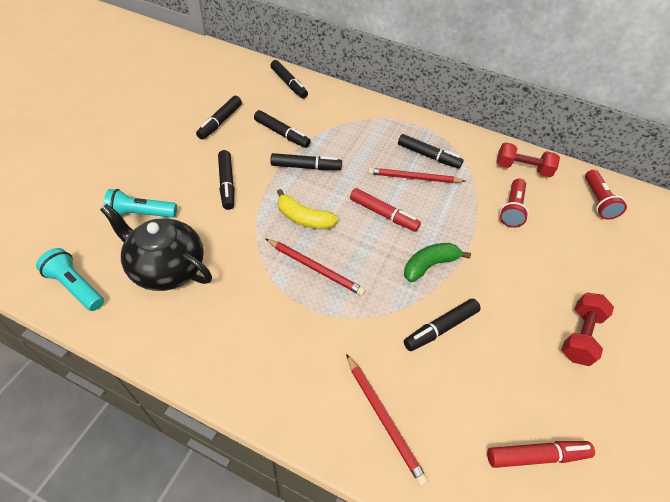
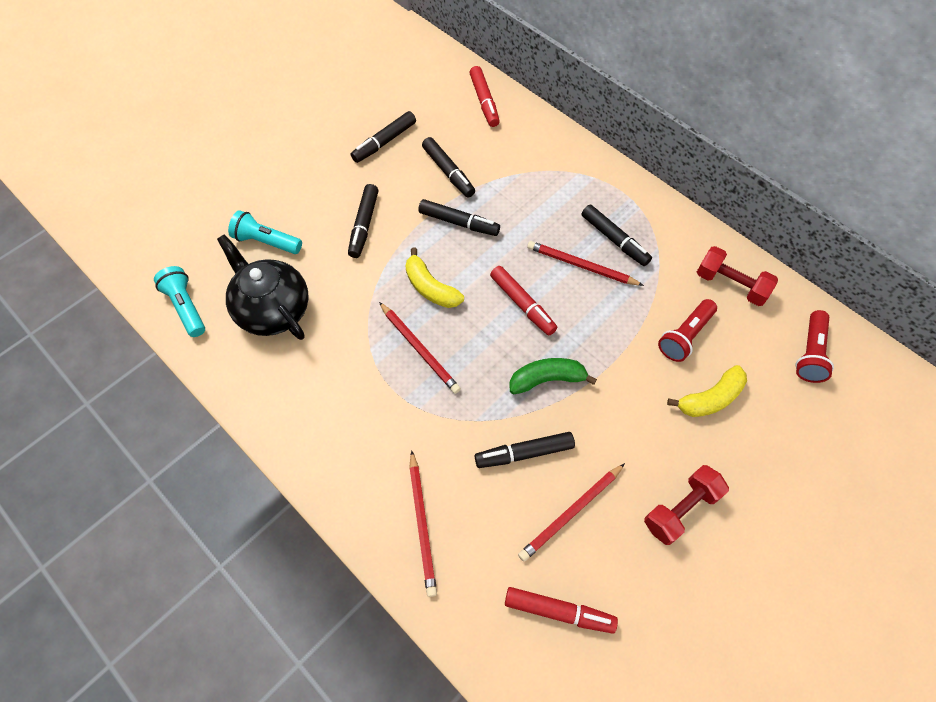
camera: 25 degrees right, 10 degrees up
black marker [270,60,308,99] -> red marker [469,66,500,127]
none -> red pencil [518,463,625,561]
none -> yellow banana [667,365,747,417]

